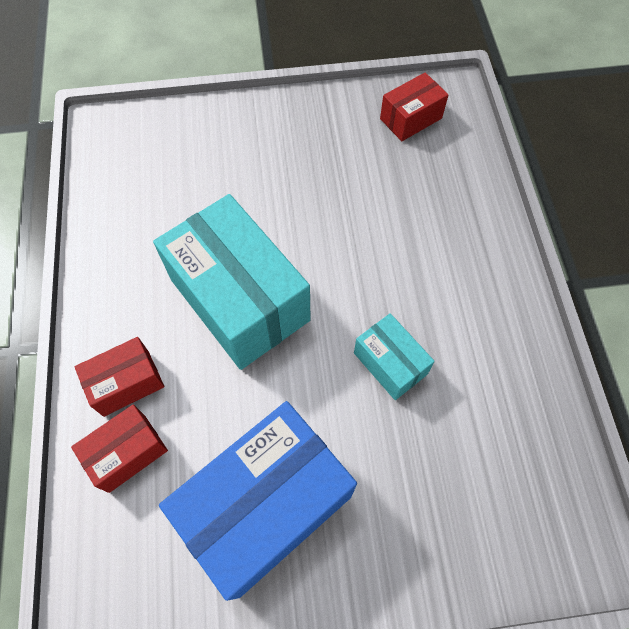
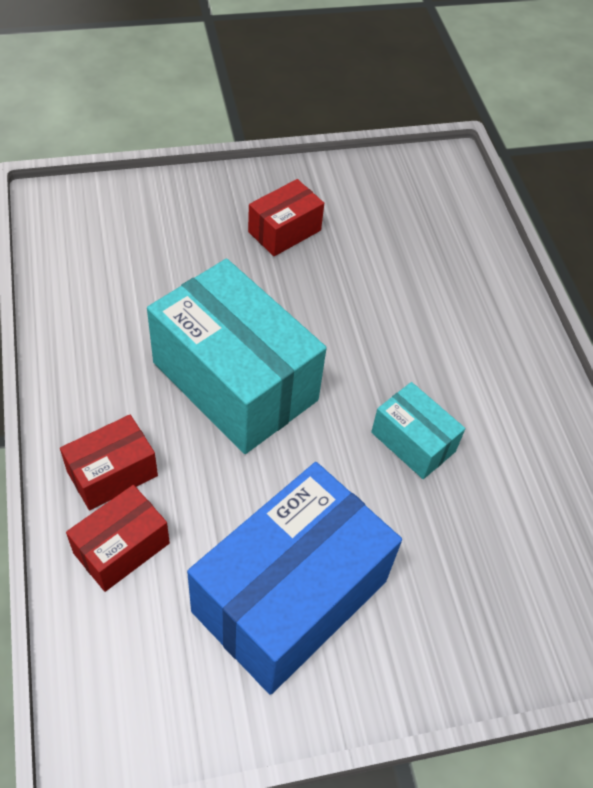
camera: 10 degrees left, 10 degrees down
red box [380,72,449,141] -> red box moved to [248,179,324,256]

